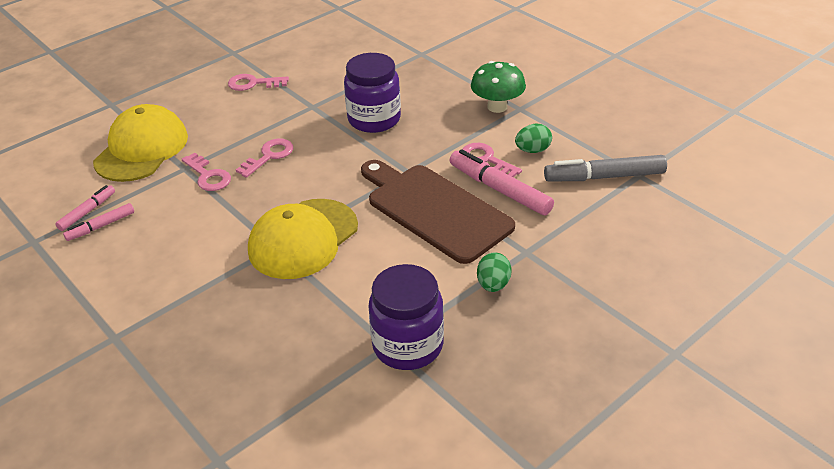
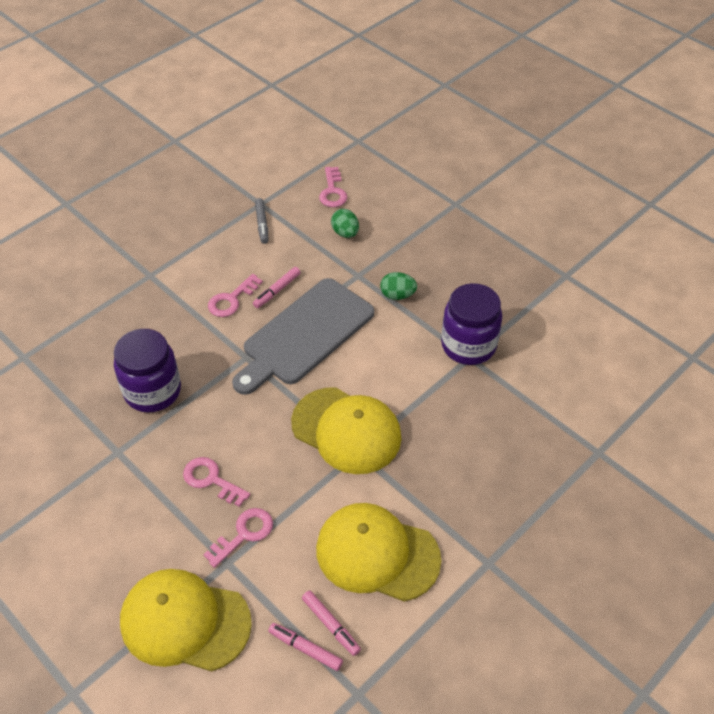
camera: 95 degrees left, 10 degrees up
pink key [228,74,289,91] -> pink key moved to [319,167,348,207]
brown cutting board [361,160,515,264] -> grey cutting board [232,278,374,395]
pink marker [450,149,554,215] -> pink marker [253,267,301,308], size x0.56
green mushroom [471,61,526,113] -> none
green egg [515,123,552,153] -> green egg moved to [331,209,359,238]
grey marker [544,155,667,181] -> grey marker [255,198,268,244], size x0.56
none -> yellow cap [316,503,441,602]

